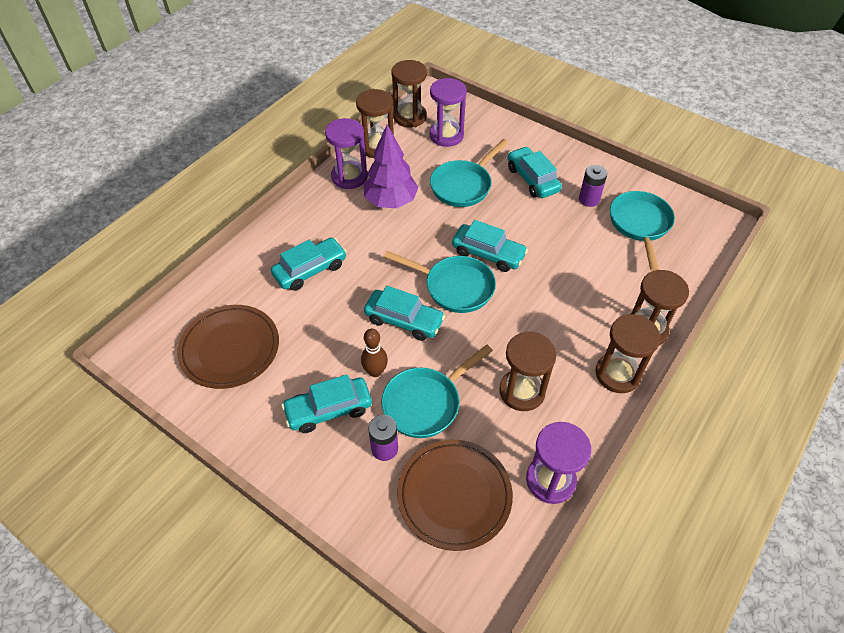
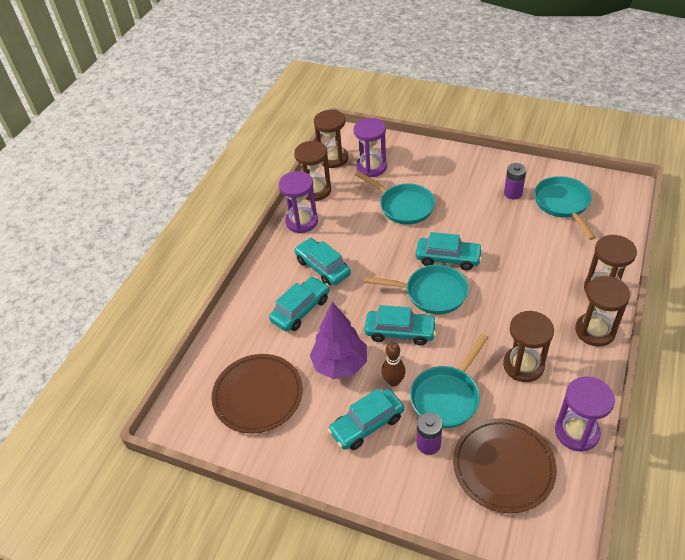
camera: 10 degrees left, 5 degrees down
purple tree [364,124,418,208] -> purple tree moved to [310,302,367,379]
turquoise pan [430,139,509,207] -> turquoise pan turned 75 degrees counterclockwise [355,171,435,225]
turquoise car [508,146,562,198] -> turquoise car moved to [294,238,351,286]

